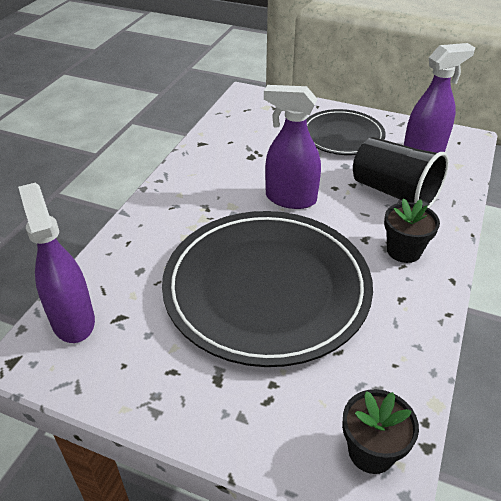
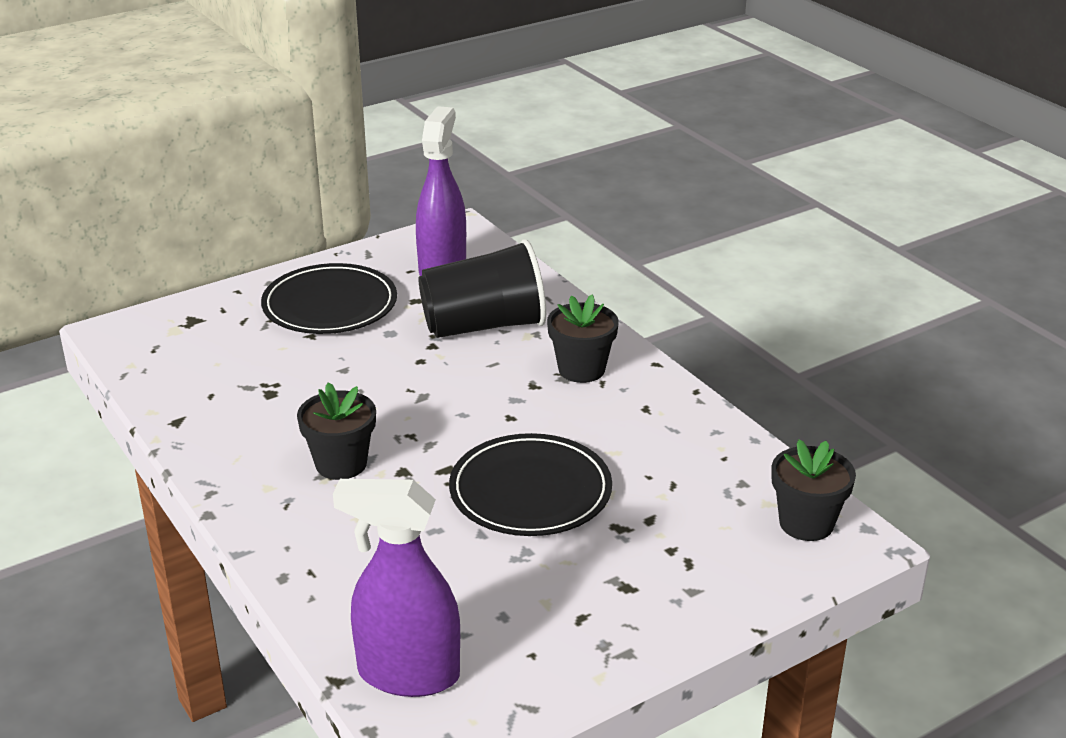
camera: 55 degrees left, 10 degrees down
black plate [162,211,373,367] -> black plate [449,433,612,536], size x0.55
purple spray bottle [264,85,321,209] -> none
none -> black flower pot [297,382,376,480]

